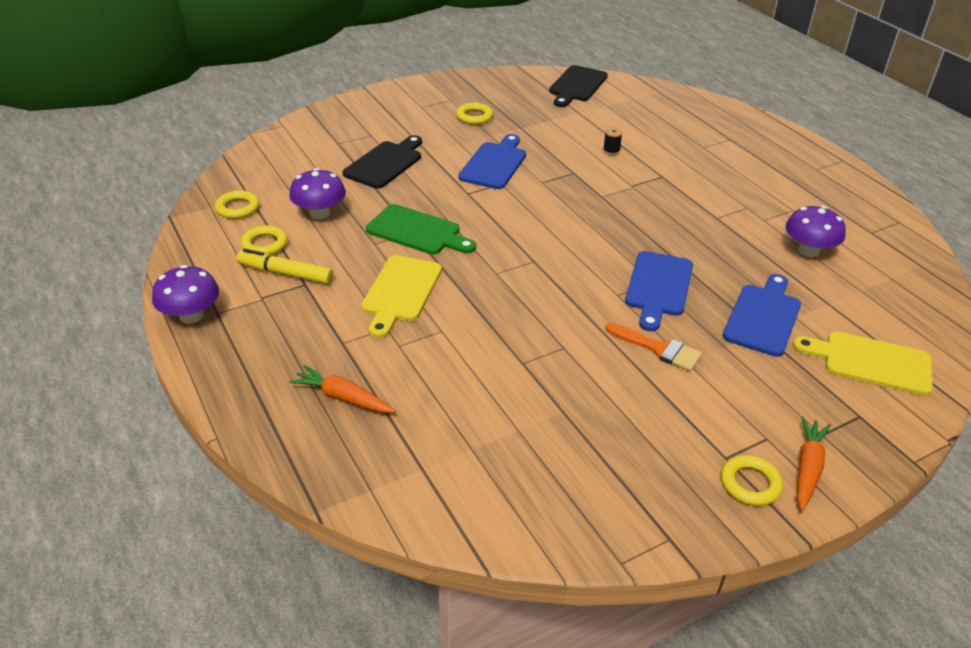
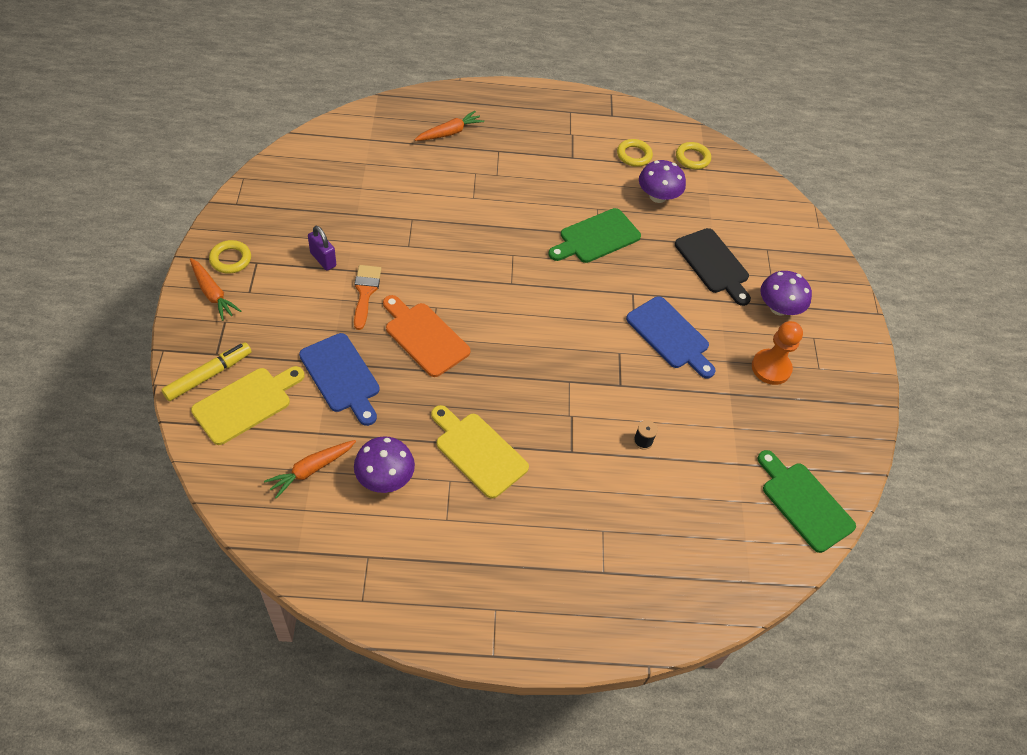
camera: 115 degrees right, 15 degrees up
purple mushroom [152,265,219,324] -> purple mushroom moved to [760,271,812,316]
yellow marker [236,248,333,284] -> yellow marker moved to [161,342,252,401]
yellow cutting board [361,255,442,338] -> yellow cutting board moved to [431,405,529,499]
yellow ring [456,103,493,125] -> orange pawn [752,321,803,385]
black cutting board [549,65,608,107] -> green cutting board [758,450,856,553]
orange brush [605,323,702,371] -> orange brush turned 120 degrees clockwise [354,265,381,330]
blue cutting board [625,251,693,331] -> orange cutting board [383,295,471,377]
none -> orange carrot [264,440,356,499]
none -> purple padlock [308,226,336,271]

